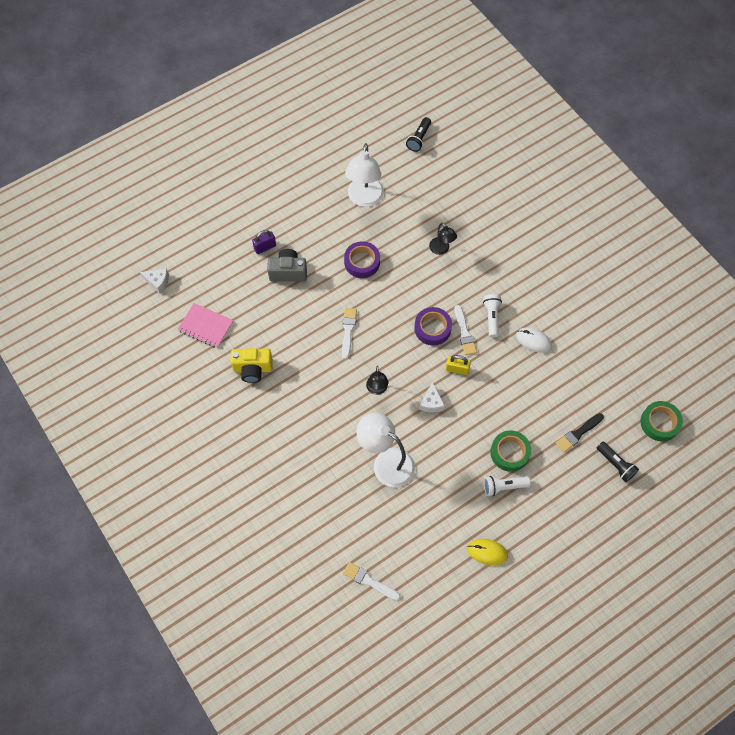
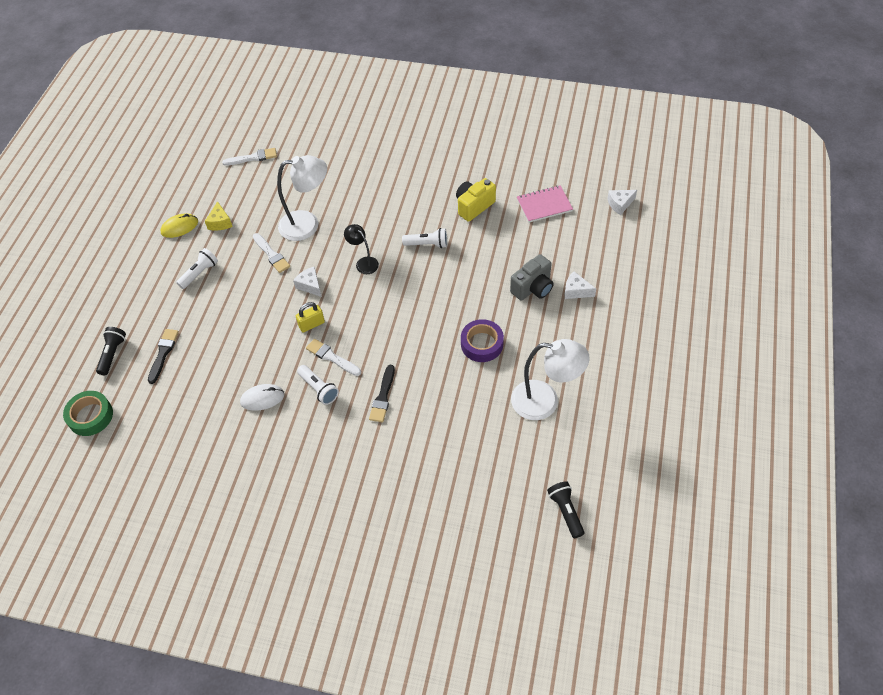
camera: 140 degrees right, 10 degrees down
purple padlock [252,230,276,254] -> white cheese [565,272,596,299]
white brush [342,308,357,359] -> white brush moved to [253,233,290,273]
white lamp [345,143,384,207] -> white lamp turned 135 degrees clockwise [511,339,590,420]
purple tape [414,307,452,345] -> none
black lamp [429,222,457,255] -> none
green tape [490,431,531,472] -> none
black flashlight [597,442,639,482] -> black flashlight turned 90 degrees clockwise [96,327,126,375]
none -> yellow cheese [205,201,233,231]
none -> black brush [369,365,395,422]
none -> white flashlight [402,228,447,248]

